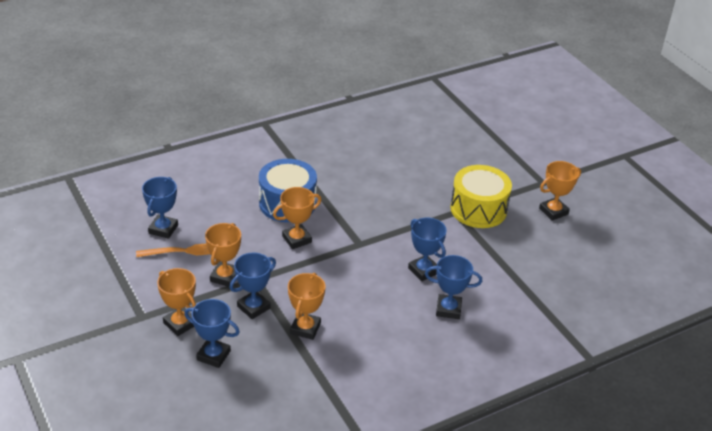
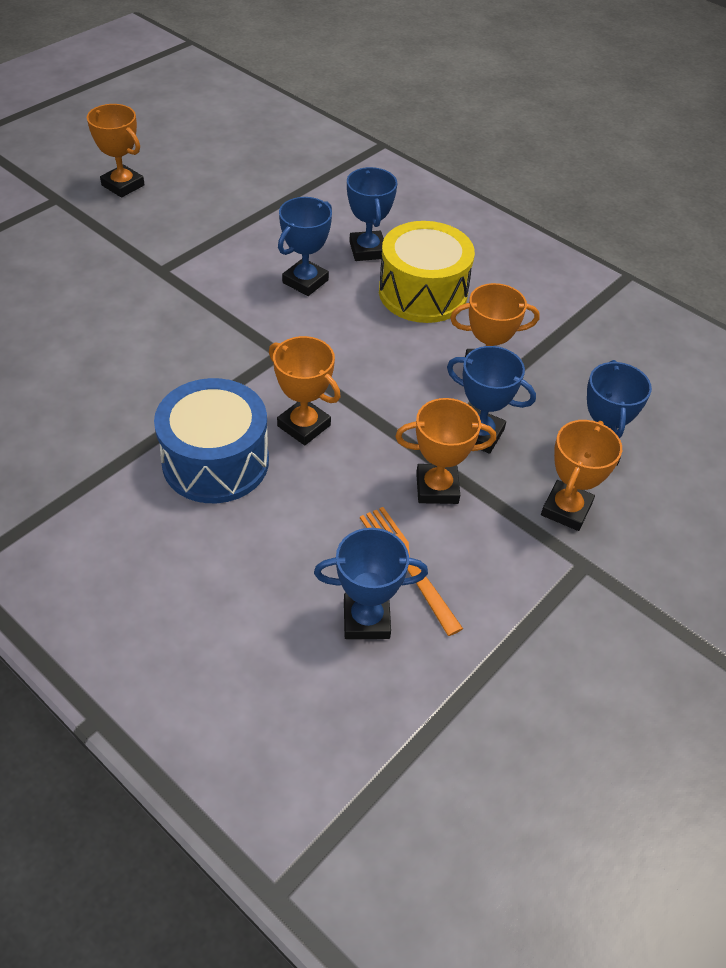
camera: 110 degrees left, 10 degrees up
yellow drum [450,165,512,228] -> yellow drum moved to [379,221,475,323]

